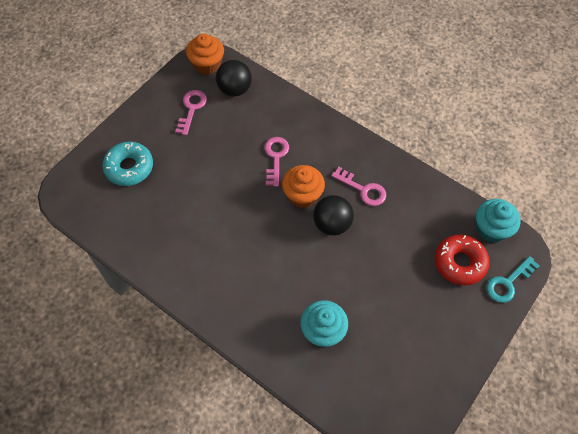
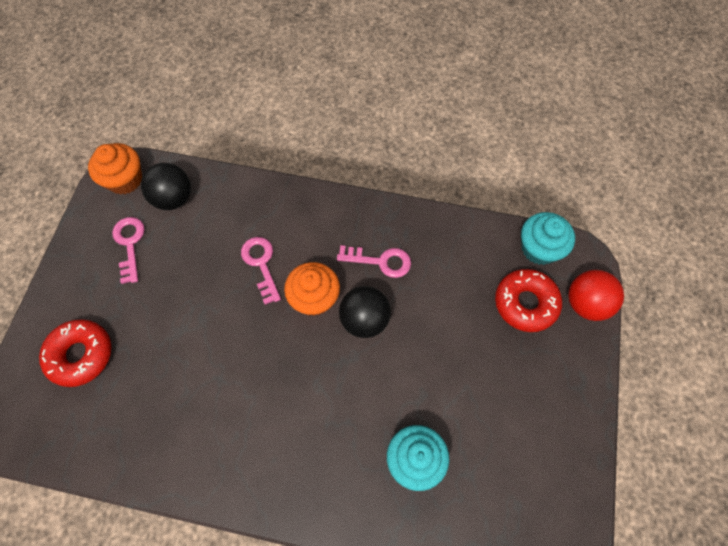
camera: 25 degrees left, 5 degrees up
turquoise donut [103,142,153,186] -> red donut [39,319,111,387]
turquoise key [486,256,540,303] -> red ball [568,270,624,321]

